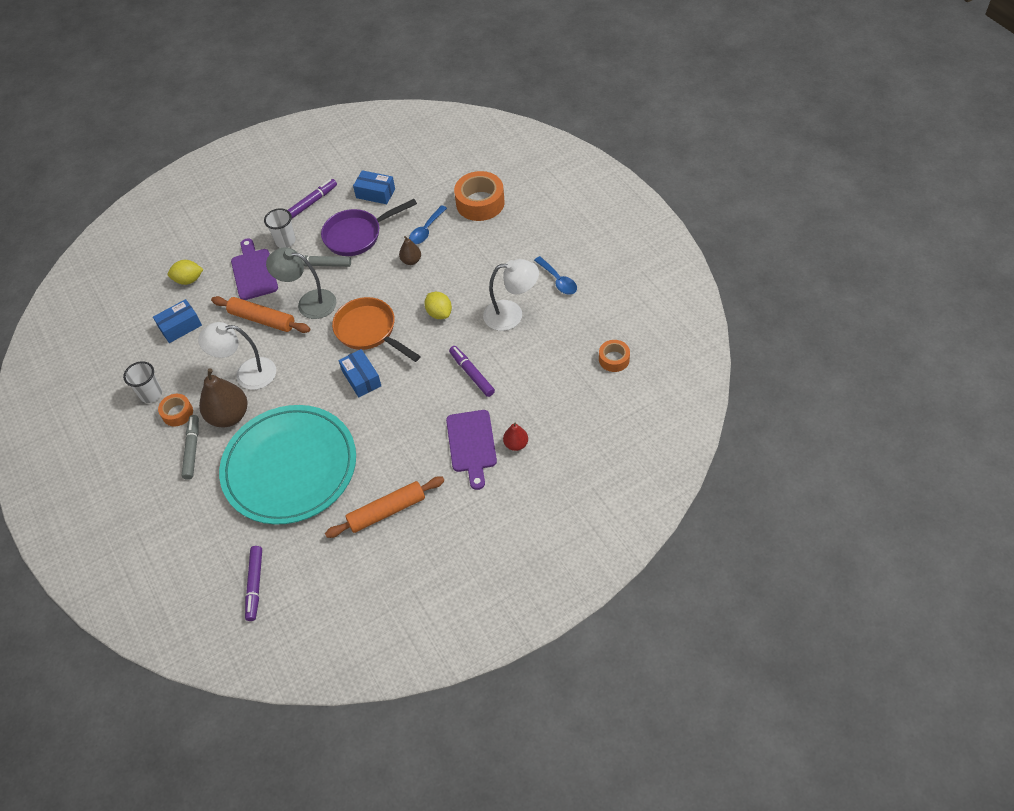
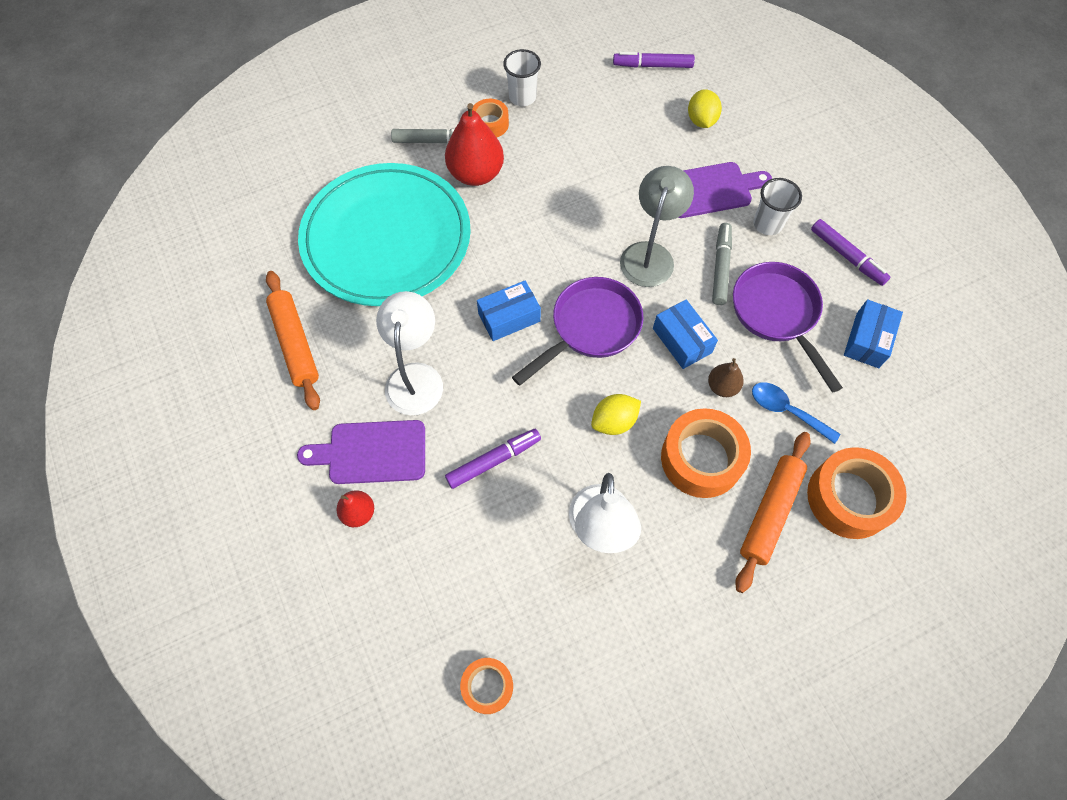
camera: 90 degrees right, 10 degrees up
blue box [153,299,202,343] -> blue box moved to [653,300,718,369]
white lamp [198,322,276,390] -> white lamp moved to [376,291,443,415]
brown pear [199,368,248,427] -> red pear [445,103,504,186]
orange rolling pin [211,296,310,333] -> orange rolling pin moved to [735,432,811,593]
purple marker [245,546,262,621] -> purple marker moved to [613,52,695,68]
orange pan [332,297,421,362] -> purple pan [512,277,643,386]
blue spoon [534,256,577,295] -> none
none -> orange tape [661,408,751,498]

